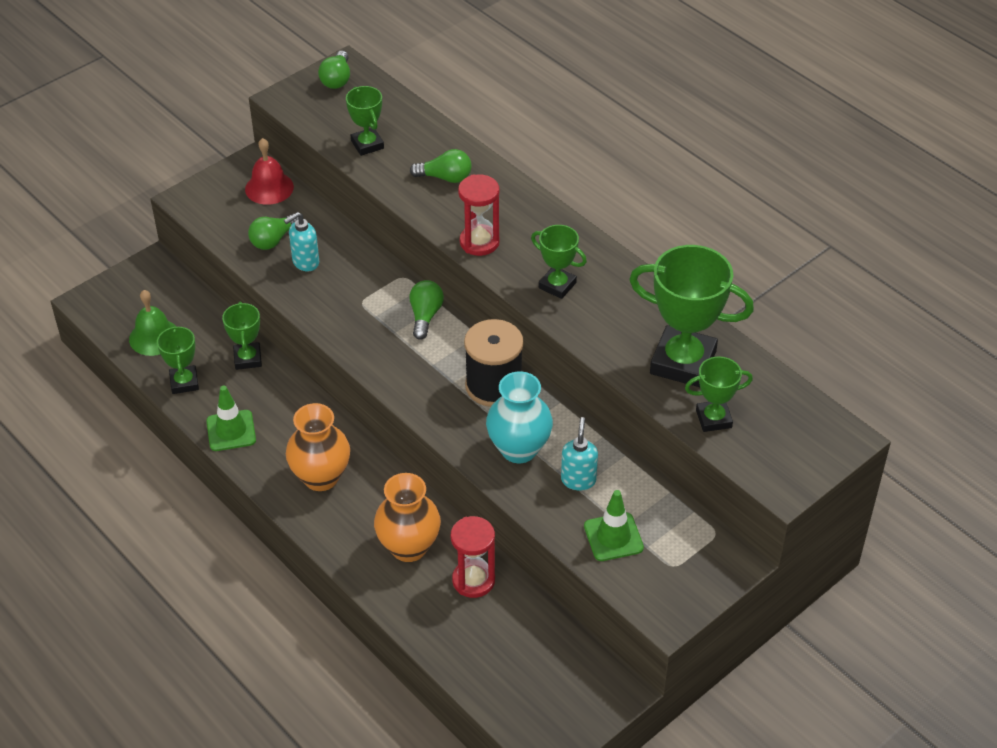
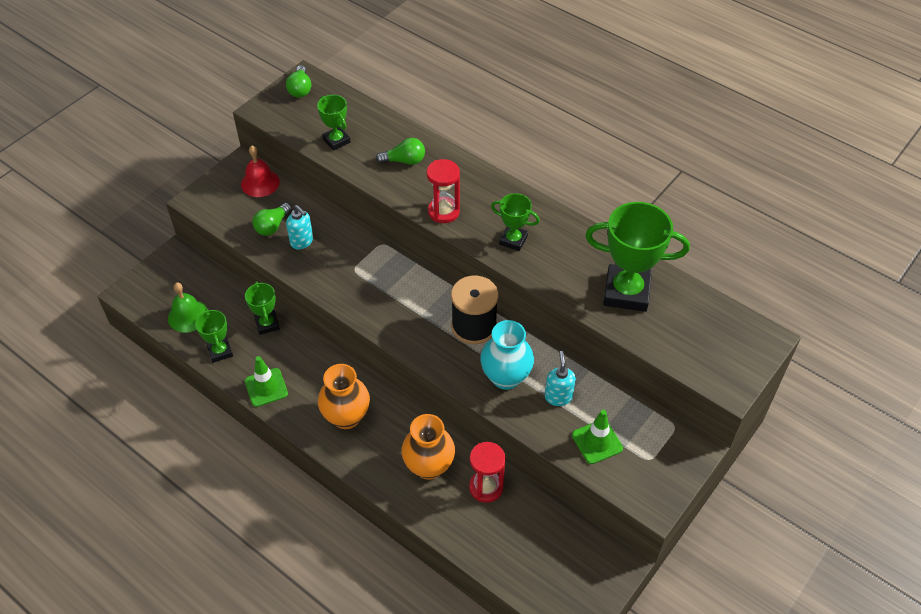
camera: 10 degrees left, 5 degrees up
turquoise soap dispenser [284,212,319,271] -> turquoise soap dispenser turned 90 degrees counterclockwise [286,205,313,249]
green light bulb [409,280,444,340] -> none
green trophy [685,356,753,432] -> none

